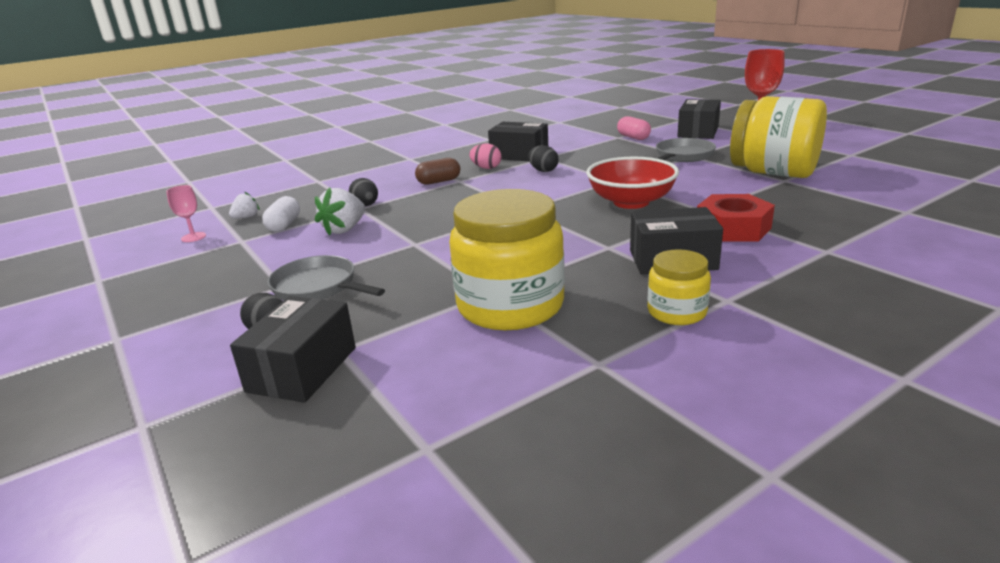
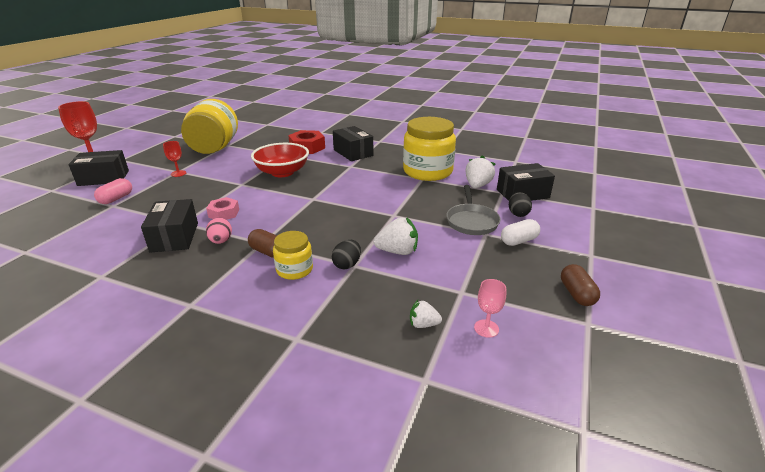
camera: 125 degrees left, 5 degrees up
white capsule [262,196,300,232] -> white capsule moved to [501,219,540,246]
black egg [528,145,559,172] -> pink nut [206,197,239,220]
yellow jar [648,249,711,325] -> yellow jar moved to [273,231,313,280]
grey pan [656,138,716,162] -> red goblet [163,141,186,177]
none -> white strawberry [465,155,495,188]
none -> brown capsule [561,264,600,306]

